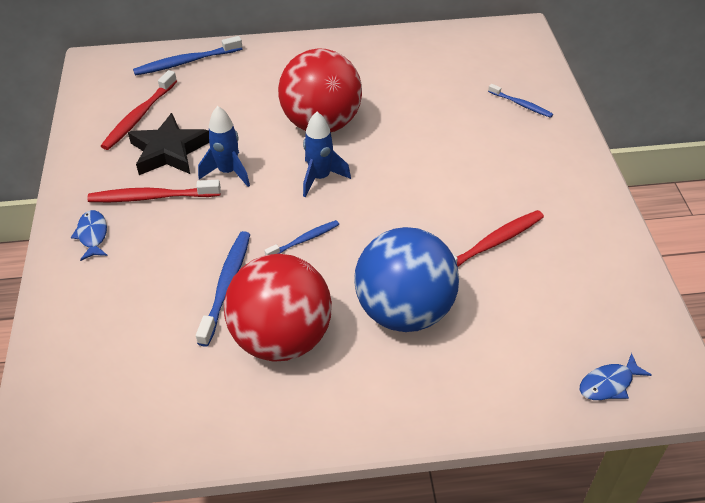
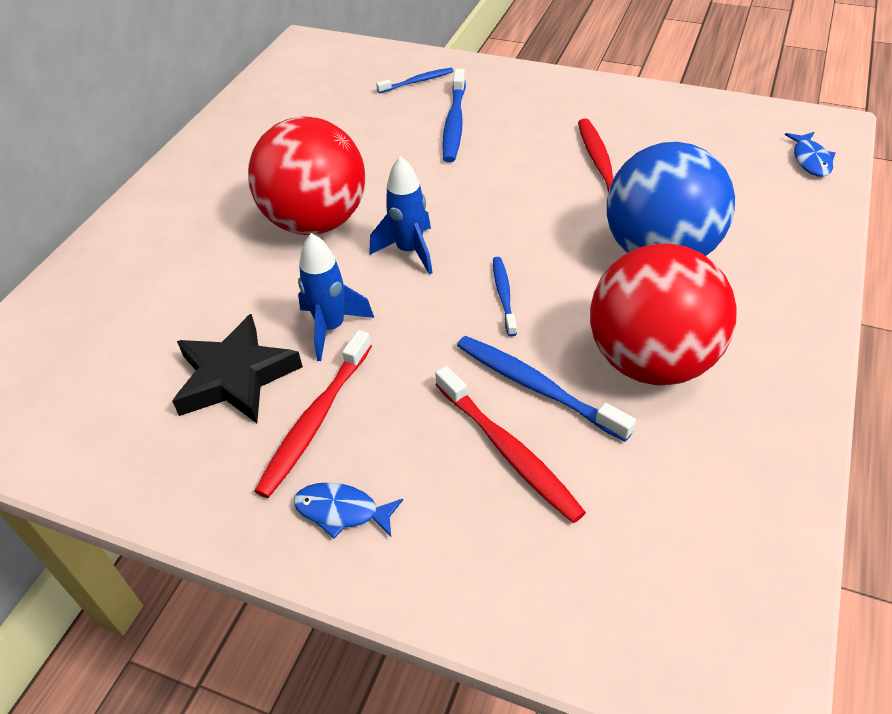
camera: 60 degrees left, 0 degrees up
red toothbrush [101,70,177,150] -> red toothbrush moved to [435,366,586,523]
blue toothbrush [133,36,242,76] -> blue toothbrush moved to [442,69,466,162]

